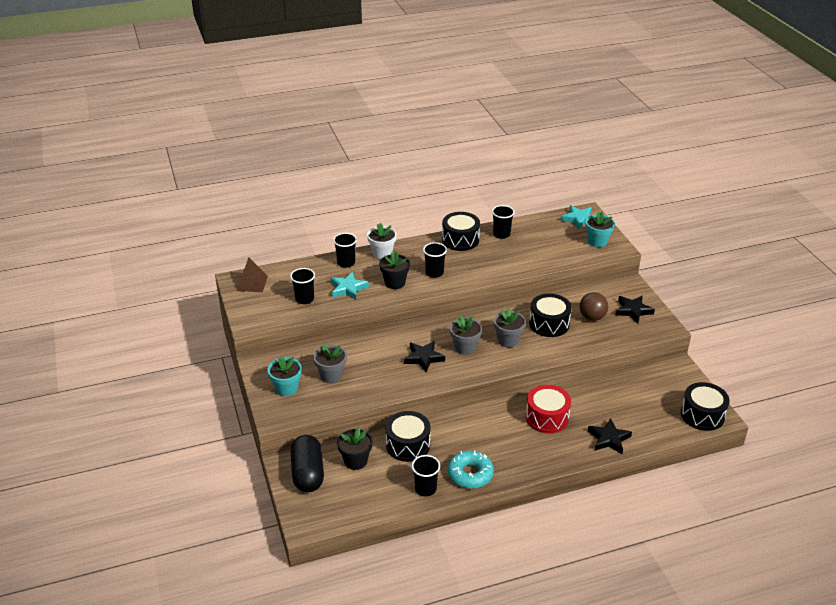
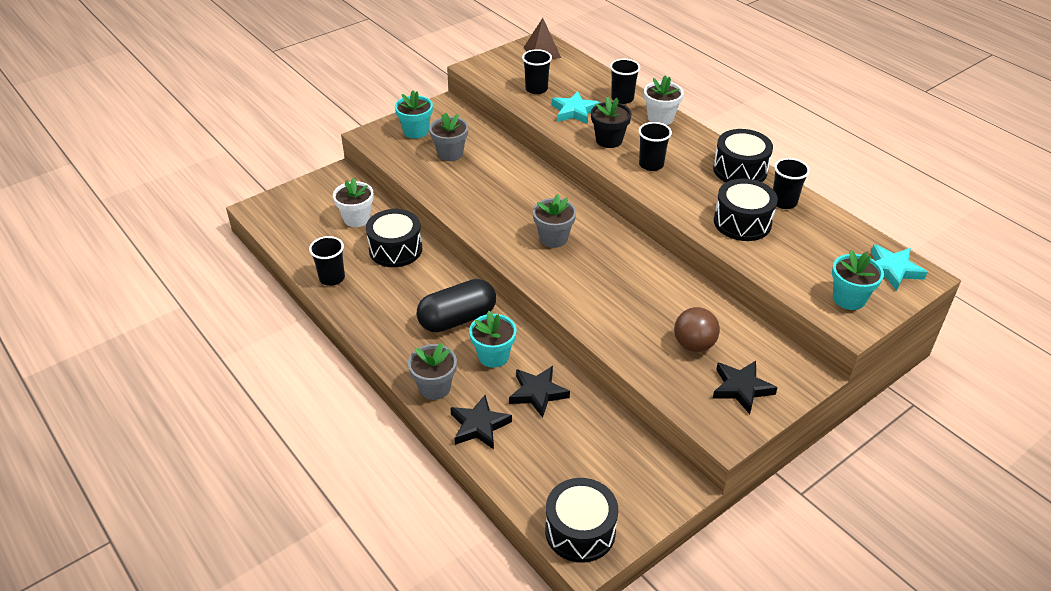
camera: 70 degrees right, 5 degrees up
black capsule [291,435,324,492] -> black capsule moved to [417,279,496,333]
black flower pot [337,427,373,470] -> white flower pot [333,178,374,227]
black star [404,341,445,372] -> black star moved to [509,366,570,418]
turquoise donut [448,451,494,489] -> none
grey flower pot [494,308,526,348] -> grey flower pot moved to [408,343,457,400]
red drum [526,385,571,433] -> turquoise flower pot [469,311,516,368]
black drum [529,294,572,337] -> black drum moved to [714,178,778,241]

